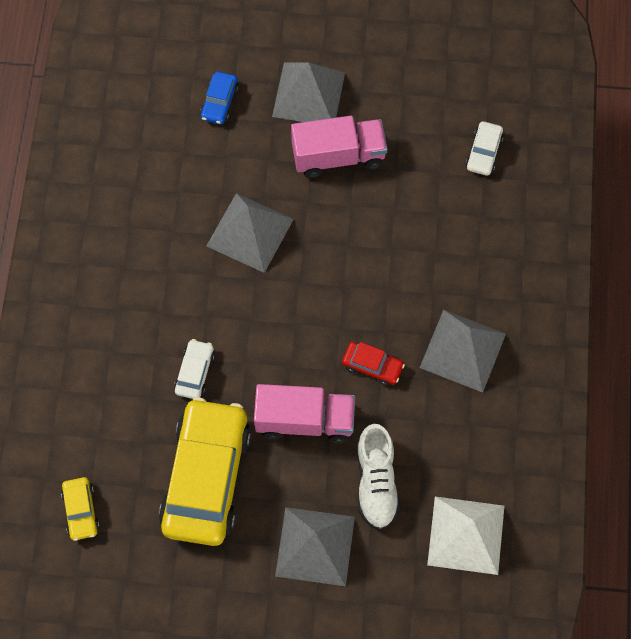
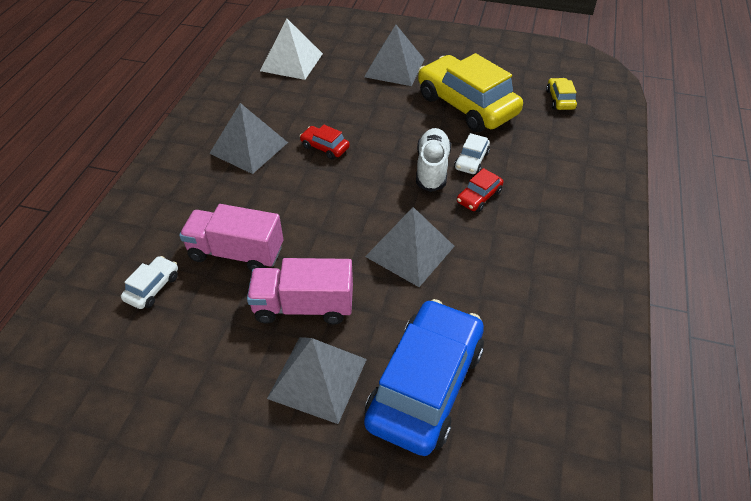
camera: 170 degrees left, 20 degrees down
yellow car [159,397,251,546] -> yellow car turned 120 degrees clockwise [418,53,523,132]
blue car [200,72,239,124] -> blue car [364,299,484,456], size x2.33
pink truck [254,384,355,443] -> pink truck moved to [179,204,283,271]
white shoe [357,424,400,530] -> white shoe moved to [416,128,451,192]
none -> red car [457,168,503,212]

